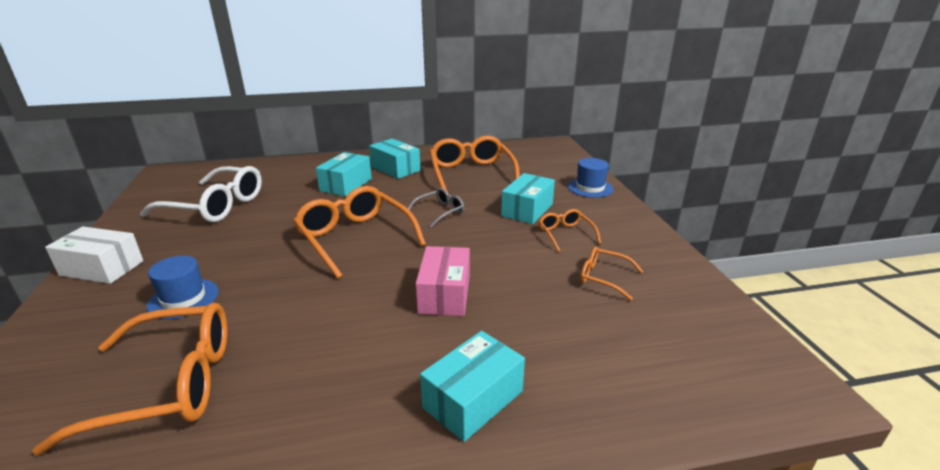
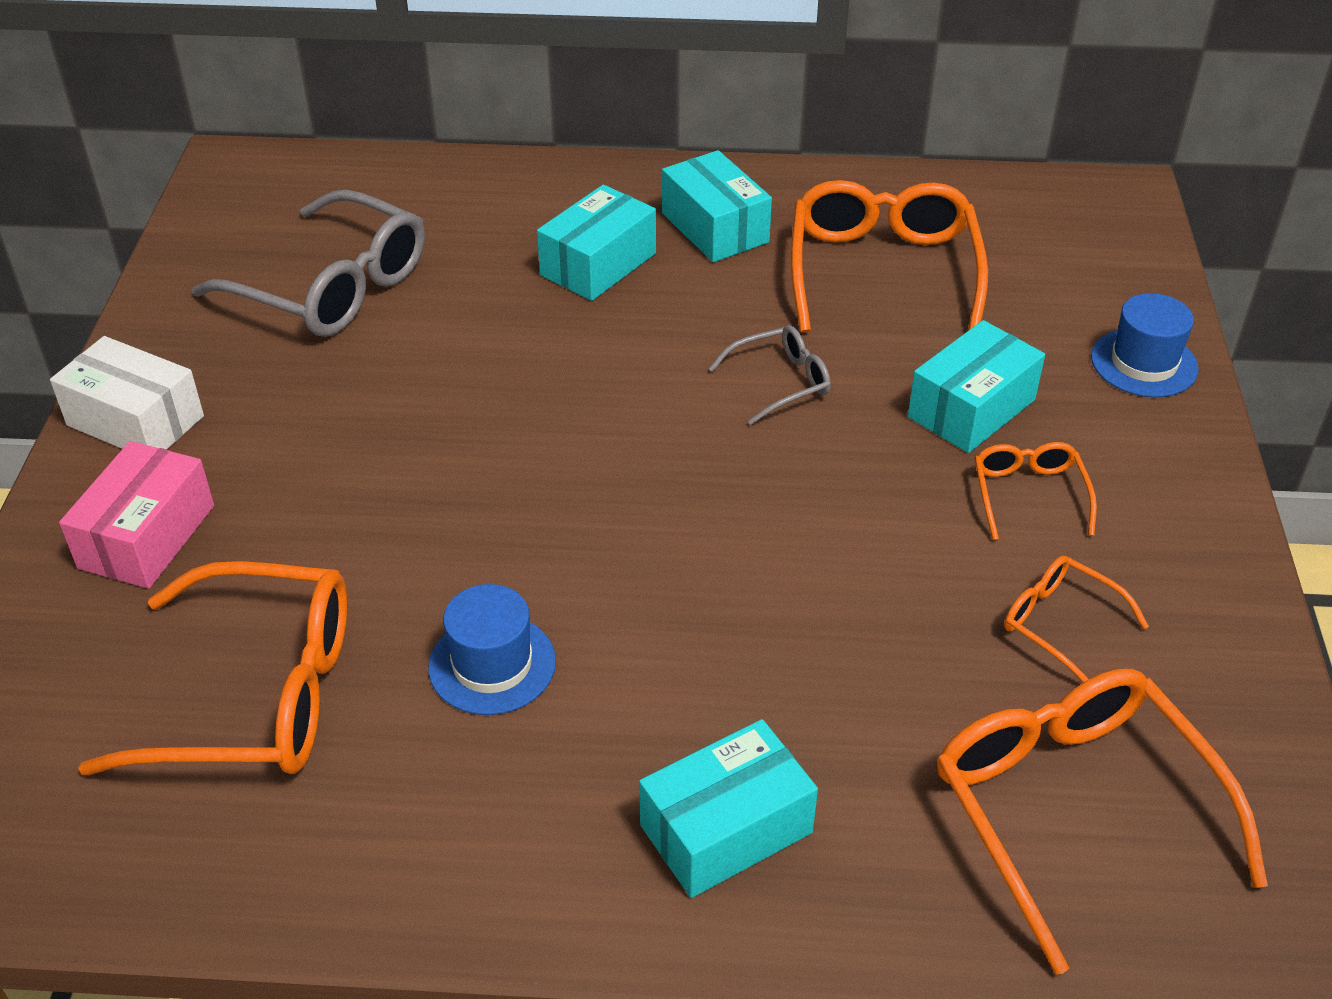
camera: 15 degrees right, 15 degrees up
white glasses [140,166,262,222] -> grey glasses [192,190,425,337]
blue hat [146,256,219,319] -> blue hat moved to [428,584,556,715]
orange glasses [293,186,426,279] -> orange glasses moved to [937,669,1268,975]
pink box [416,246,470,316] -> pink box moved to [59,441,214,589]

